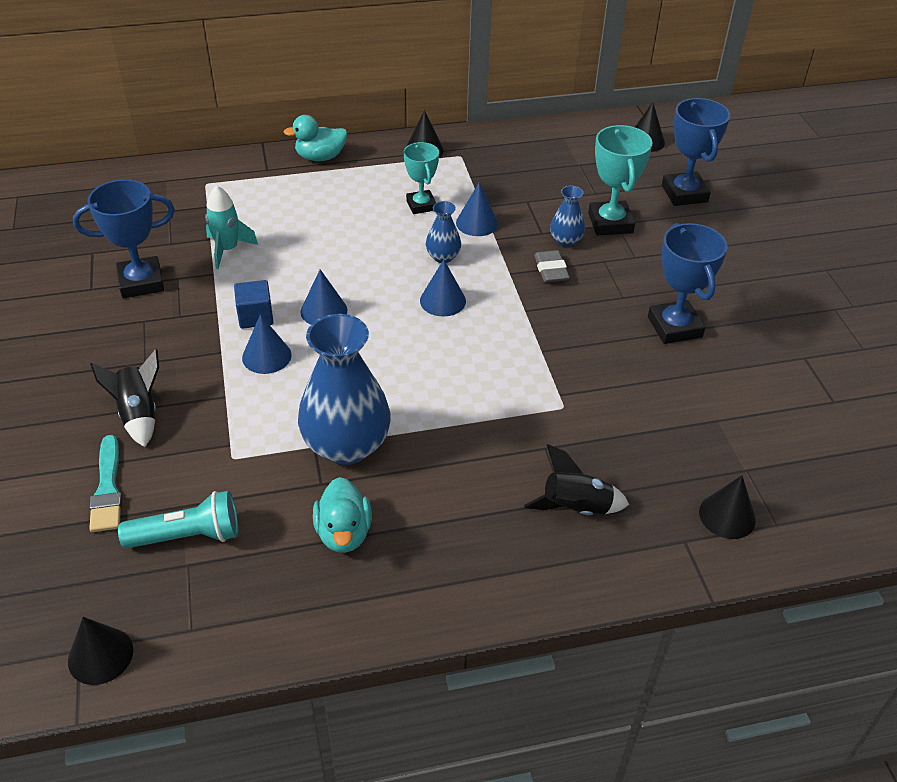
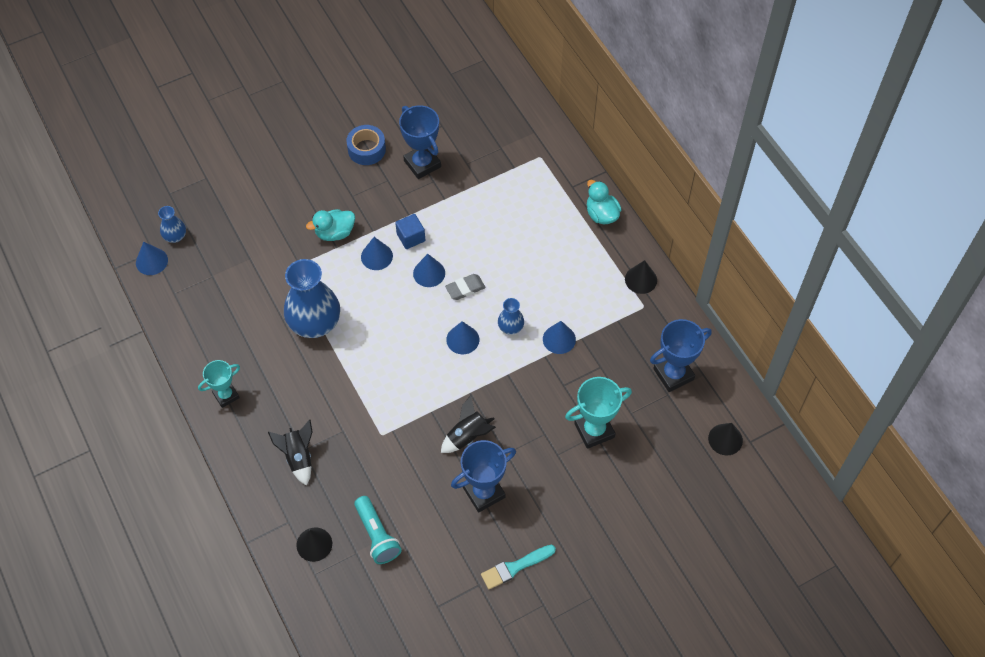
camera: 75 degrees right, 15 degrees up
black cone [68,617,133,685] -> blue cone [136,242,168,275]
turquoise brush [89,435,122,532] -> turquoise brush moved to [481,545,556,589]
black rocket [90,349,159,447] -> black rocket moved to [441,396,496,453]
turquoise flashlight [118,491,238,548] -> turquoise flashlight moved to [354,496,402,564]
turquoise rocket [205,185,258,269] -> none
turquoise duck [313,477,372,553] -> turquoise duck moved to [306,209,355,241]
turquoise trophy [404,142,439,214] -> turquoise trophy moved to [198,360,240,408]
grey eraser [534,250,570,282] -> grey eraser moved to [445,274,486,300]
blue vase [550,186,585,247] -> blue vase moved to [158,206,186,243]
blue trophy [662,98,730,206] -> blue trophy moved to [650,319,712,392]
none -> blue tape [346,125,386,165]

